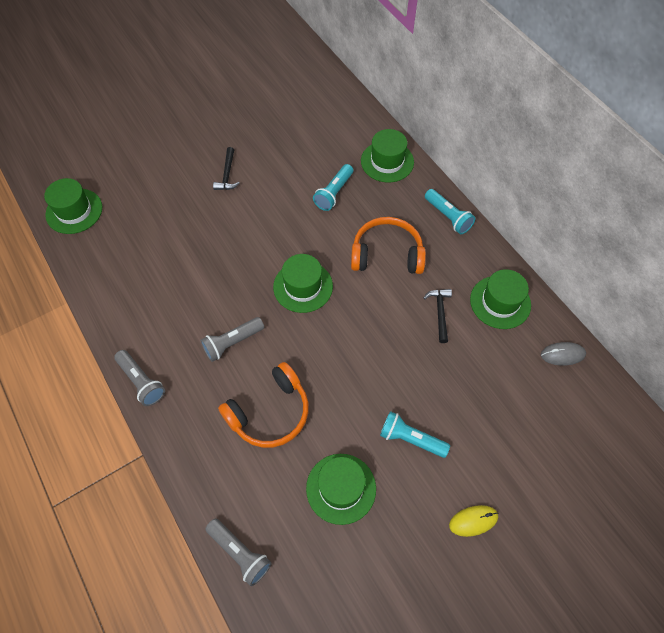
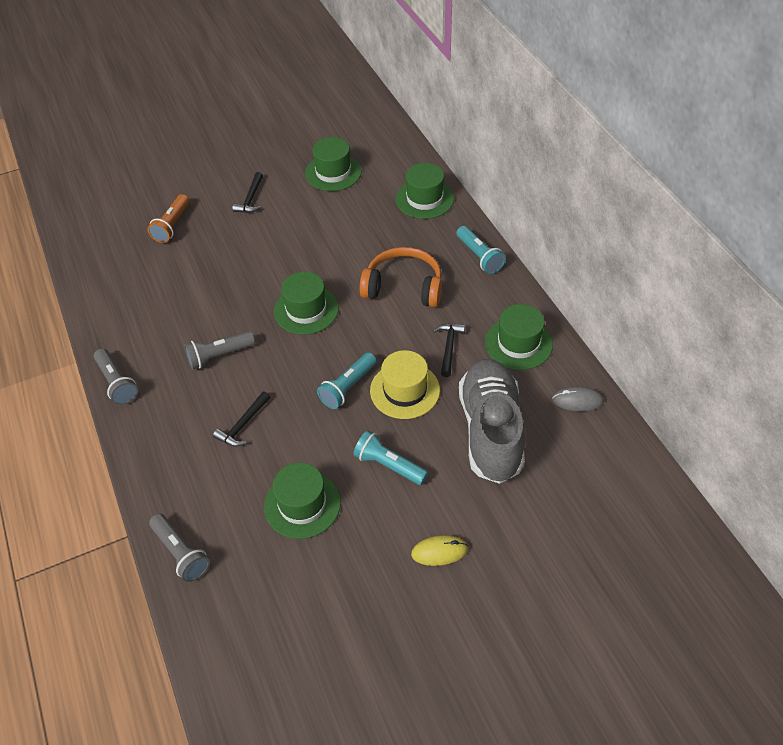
camera: 10 degrees right, 10 degrees down
green hat [44,178,102,234] -> green hat moved to [305,137,362,191]
orange headphones [218,362,309,448] -> black hammer [213,391,270,447]
turquoise flashlight [313,164,353,211] -> turquoise flashlight moved to [317,352,377,409]
none -> orange flashlight [147,194,190,243]
none -> yellow hat [370,350,440,419]
none -> grey shoe [459,359,525,484]

